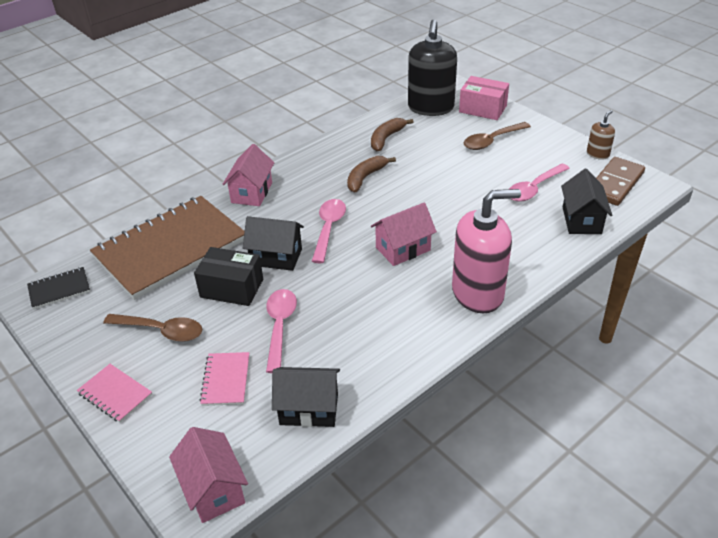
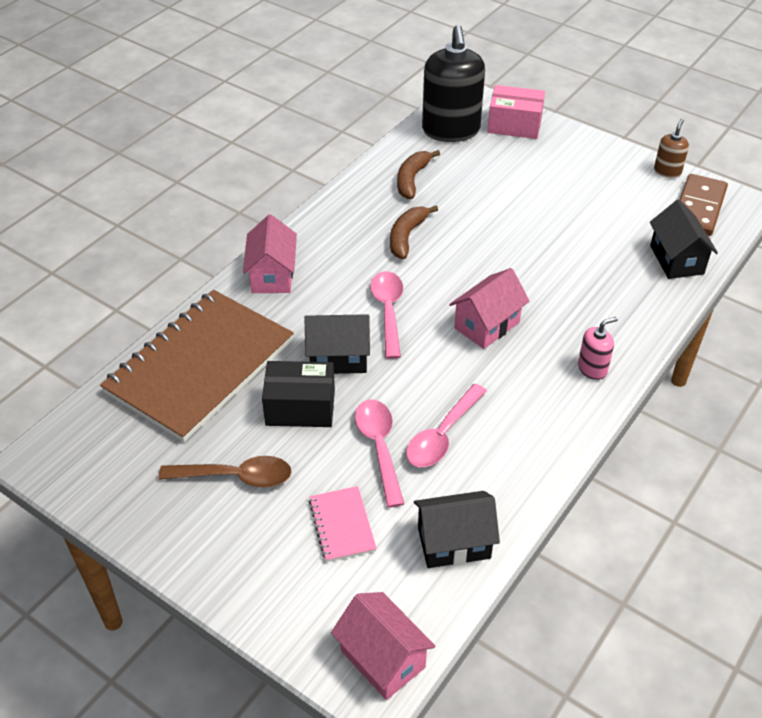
camera: 15 degrees left, 5 degrees up
black notebook [27,267,90,309] -> none
pink notebook [77,364,152,423] -> none
pink soap dispenser [452,189,521,313] -> pink soap dispenser [578,317,618,380], size x0.46
brown spoon [464,122,531,150] -> none
pink spoon [509,163,570,202] -> pink spoon moved to [406,384,487,467]

